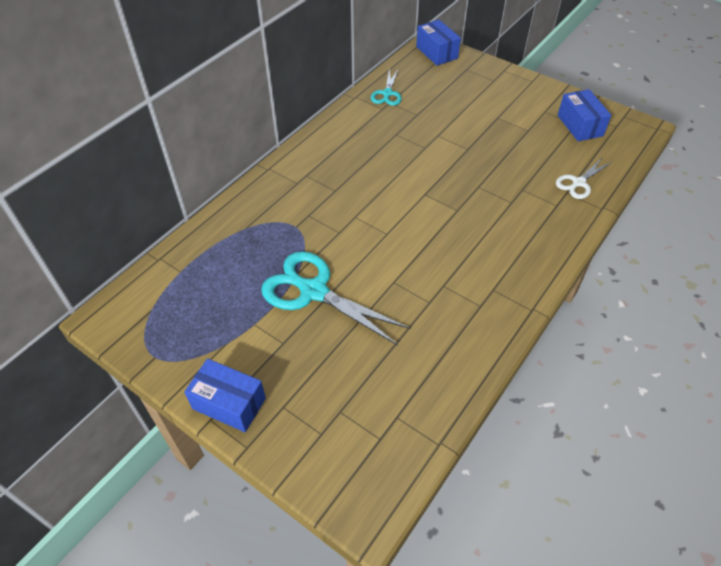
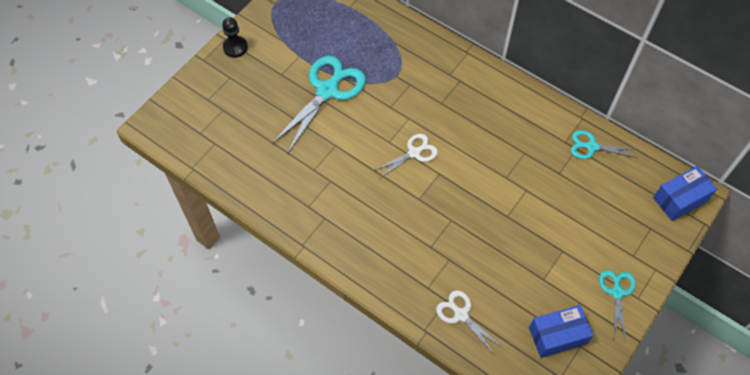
camera: 90 degrees right, 10 degrees up
blue box [184,359,266,432] -> black pawn [222,17,248,58]
none -> white scissors [373,134,438,179]
none -> turquoise scissors [599,270,636,342]

